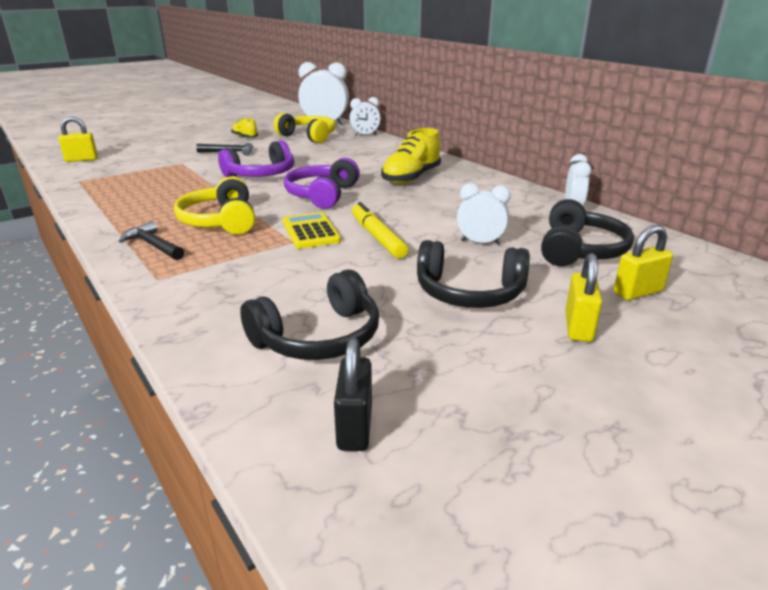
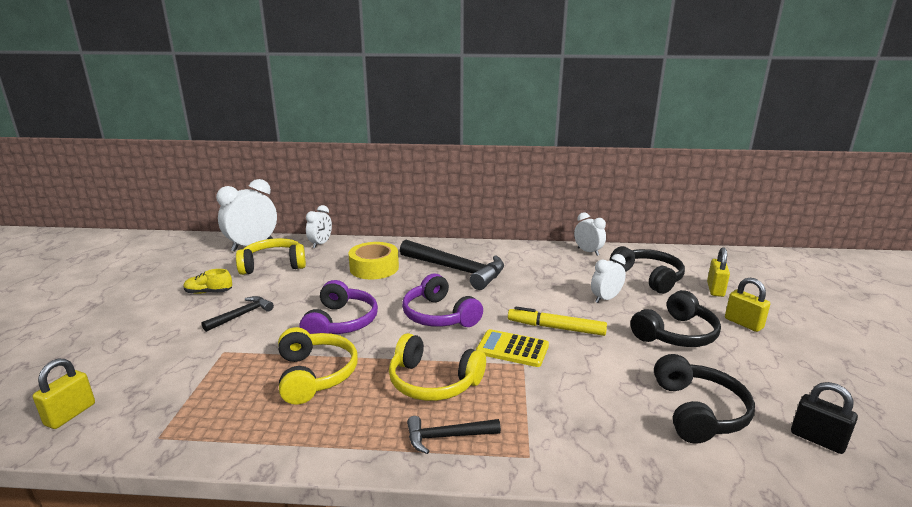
camera: 50 degrees left, 5 degrees down
yellow shoe [381,128,441,184] -> black hammer [400,240,504,290]
none -> yellow headphones [278,327,358,405]
none -> yellow tape [348,242,399,279]

